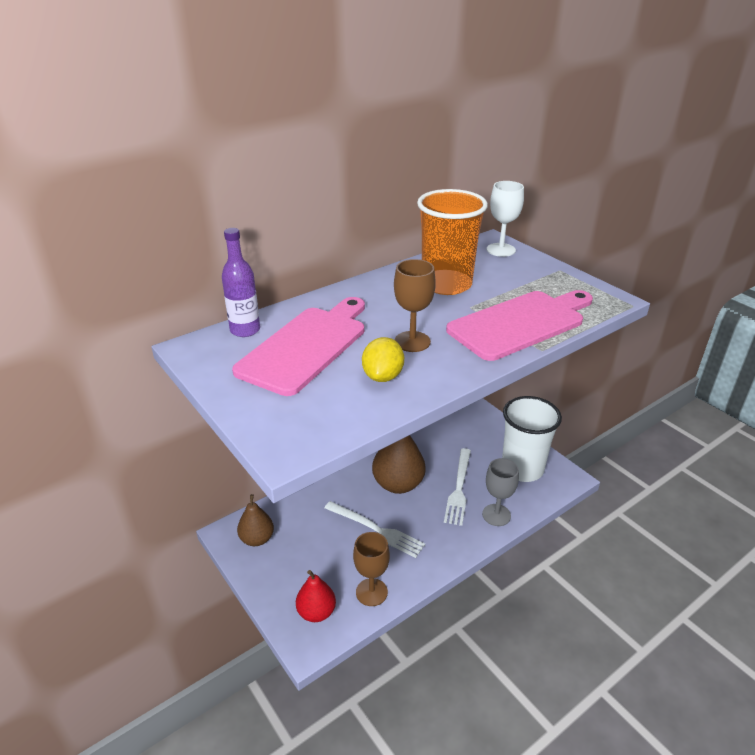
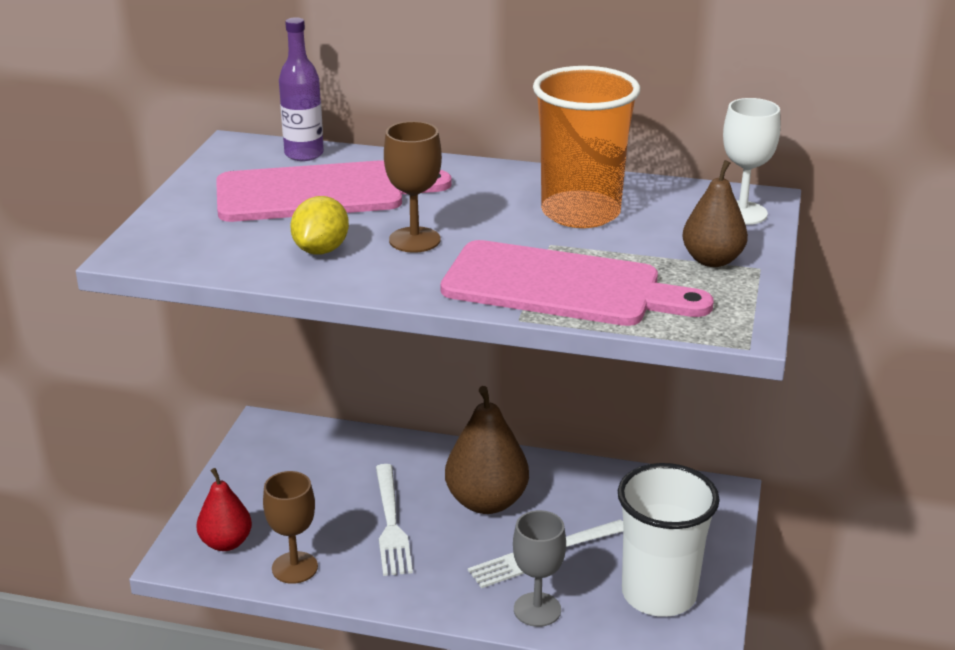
camera: 50 degrees right, 5 degrees down
brown pear [237,494,274,546] -> brown pear moved to [682,160,748,267]
yellow lemon [362,337,404,382] -> yellow lemon turned 45 degrees counterclockwise [290,196,349,255]

